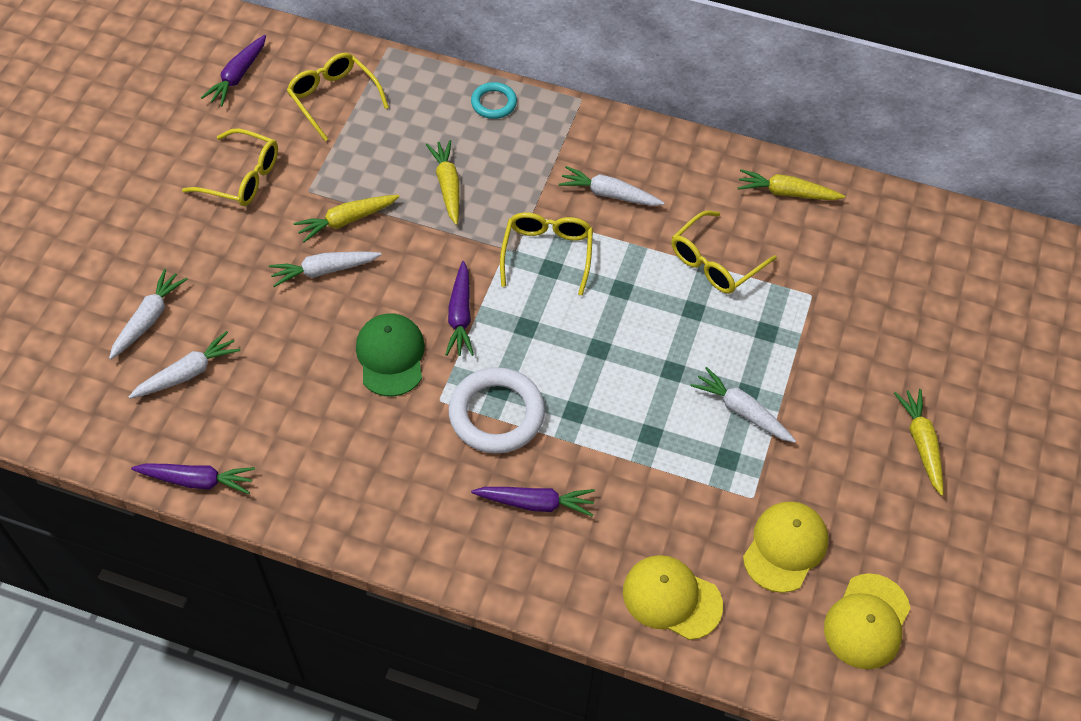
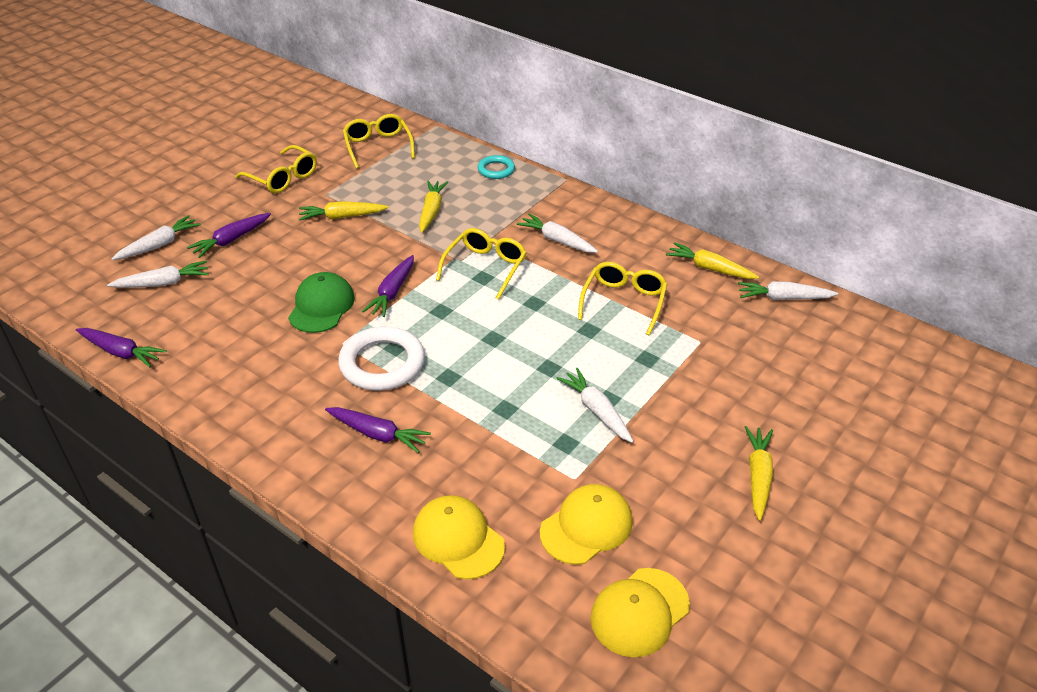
camera: 20 degrees right, 15 degrees down
purple carrot [201,35,266,106] -> purple carrot moved to [187,213,271,258]
white carrot [269,252,382,287] -> white carrot moved to [738,281,838,300]
yellow glasses [671,211,777,294] -> yellow glasses turned 135 degrees clockwise [578,262,667,336]

